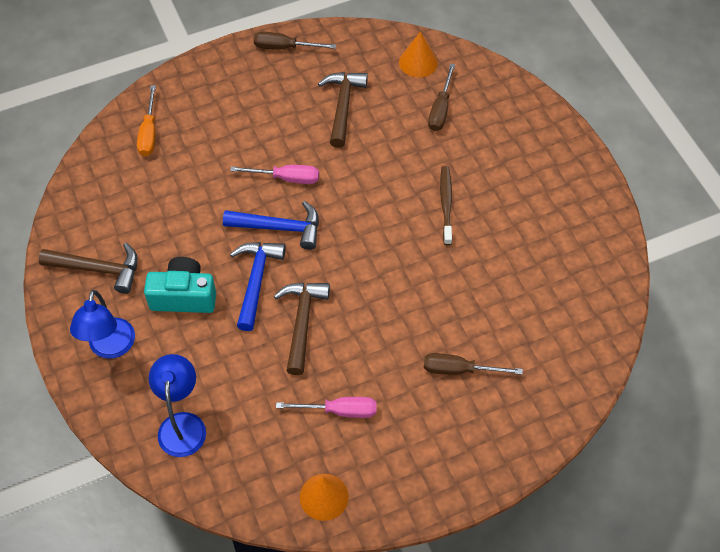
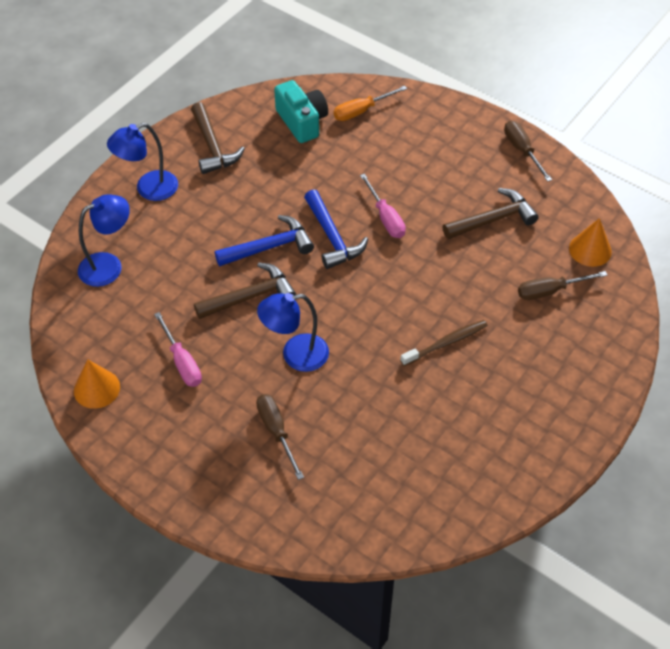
camera: 60 degrees right, 5 degrees down
turquoise camera [144,257,216,313] -> turquoise camera moved to [274,80,328,143]
none -> blue lamp [257,293,329,372]

